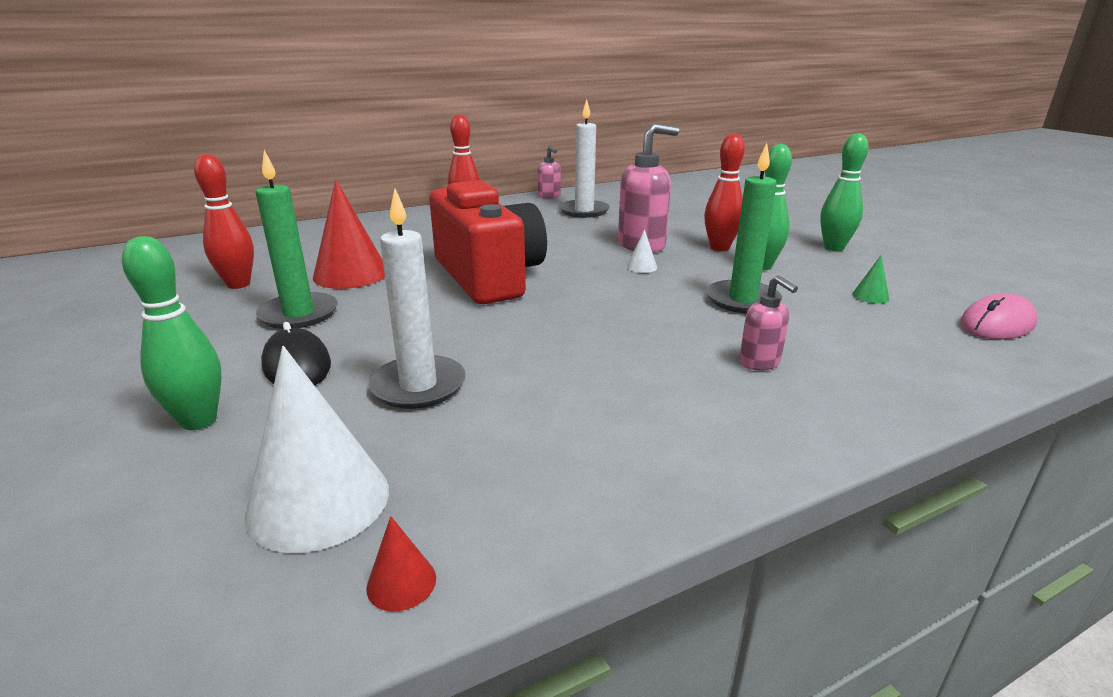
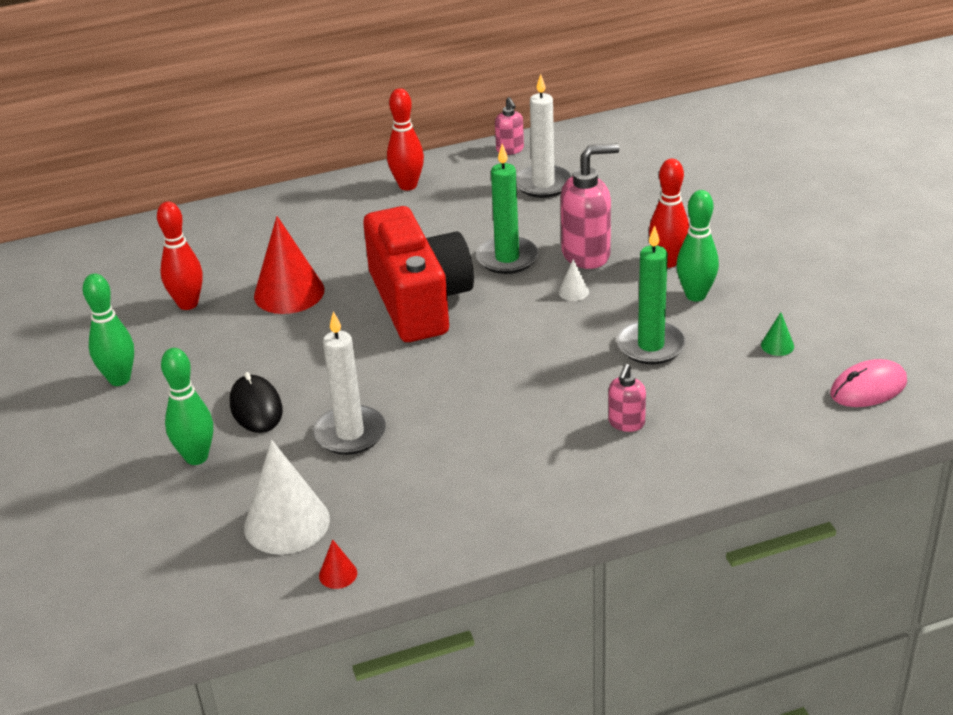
camera: 10 degrees right, 10 degrees up
green candle [256,150,338,329] -> green candle moved to [476,144,539,274]
pink soap dispenser [739,275,798,371] -> pink soap dispenser turned 45 degrees clockwise [608,364,646,432]
green bowling pin [820,133,869,251] -> green bowling pin moved to [83,274,134,386]

